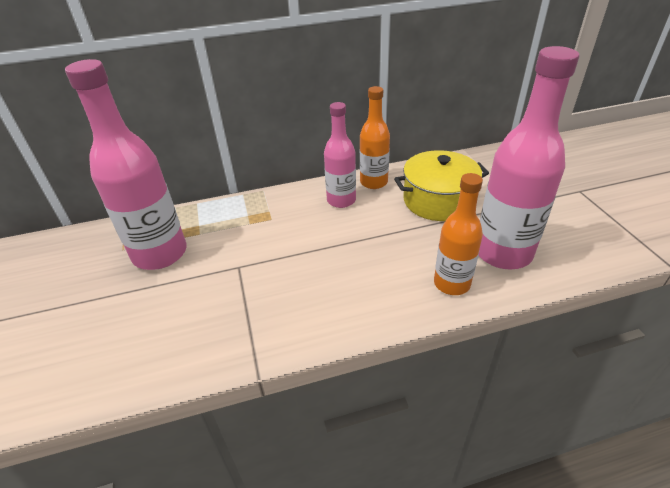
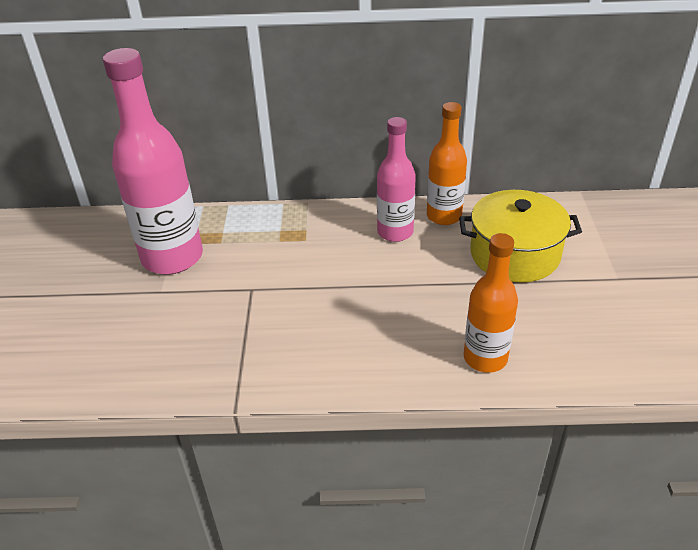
camera: 15 degrees right, 0 degrees up
pink bottle [479,46,579,269] -> none

